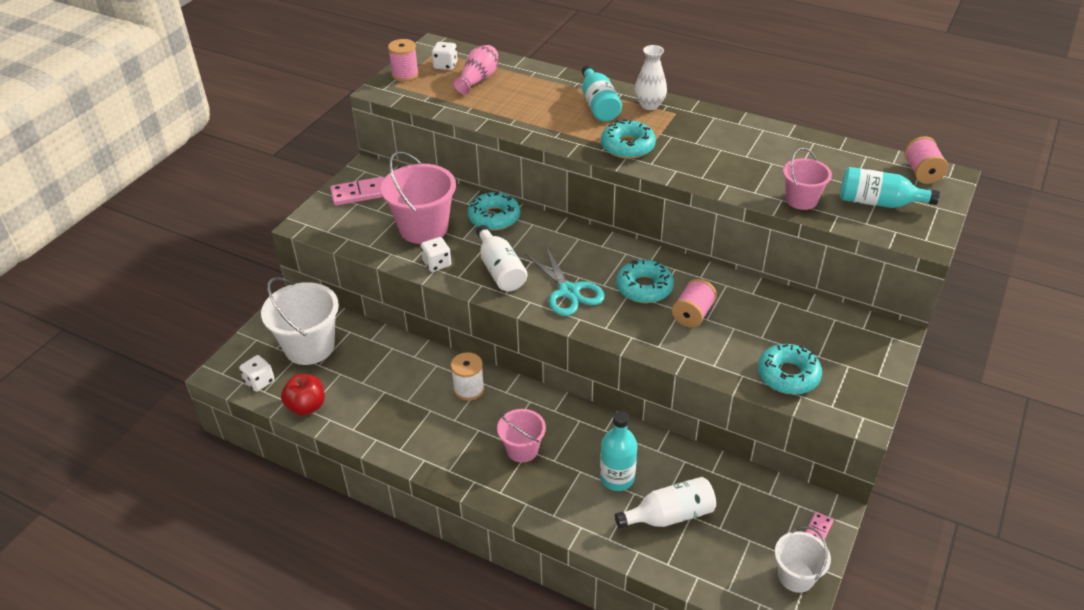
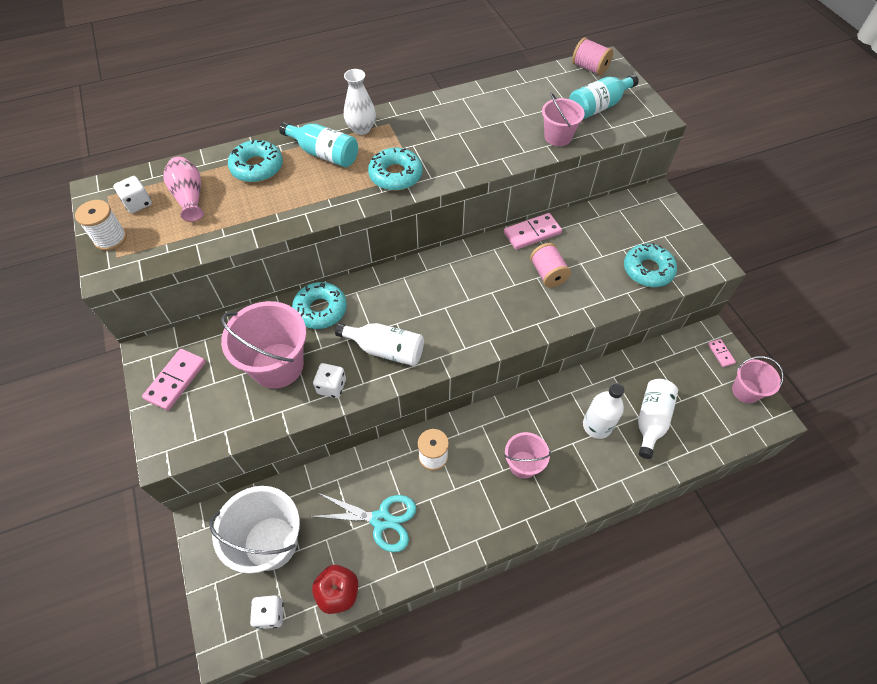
camera: 50 degrees left, 15 degrees up
pink spool [388,39,419,82] -> white spool [75,200,127,251]
turquoise scissors [525,247,605,316] -> turquoise scissors moved to [310,493,416,552]
turquoise bottle [600,411,637,491] -> white bottle [583,383,624,439]
turquoise donut [616,260,674,303] -> turquoise donut moved to [228,140,283,183]
white bucket [775,526,831,593] -> pink bucket [732,356,784,403]
none -> pink domino [504,213,562,250]

